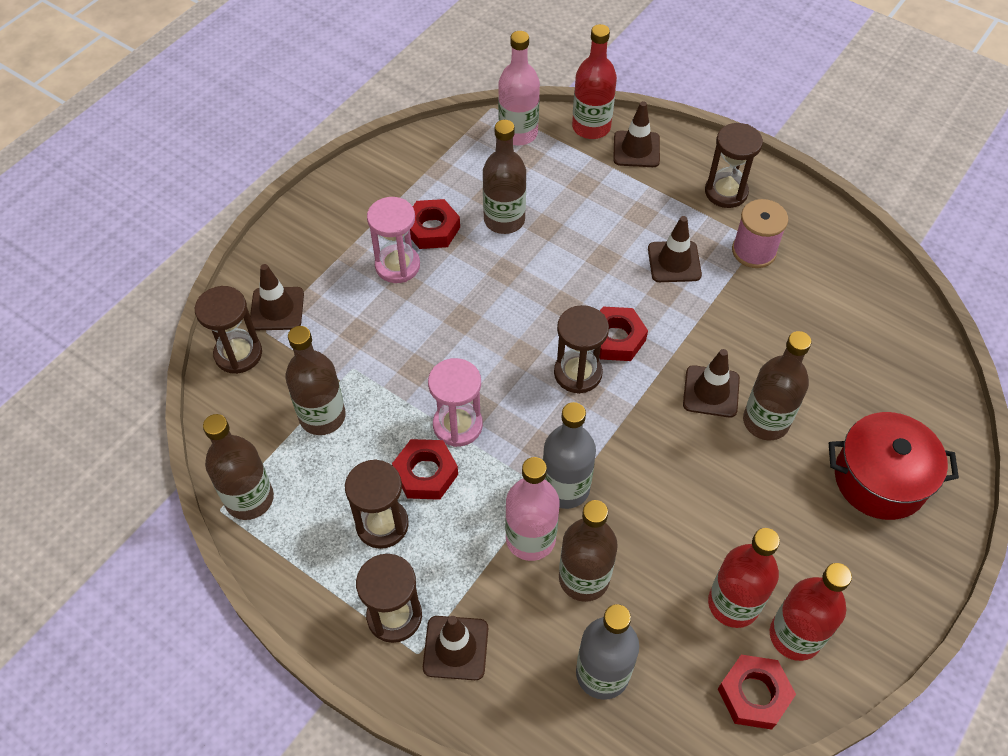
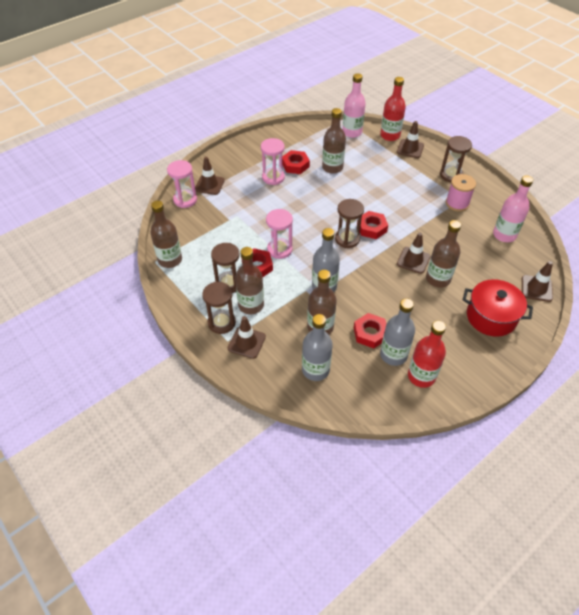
camera: 15 degrees right, 5 degrees down
brown hourglass [195,286,262,374] -> pink hourglass [167,160,197,208]
brown bottle [285,326,346,435] -> brown bottle moved to [235,247,264,314]
pink bottle [505,457,559,561] -> pink bottle moved to [493,175,533,242]
brown traffic cone [648,216,702,282] -> brown traffic cone moved to [522,261,553,302]
red bottle [708,528,780,628] -> grey bottle [380,298,415,366]
red nut [718,655,796,730] -> red nut moved to [354,313,386,348]

